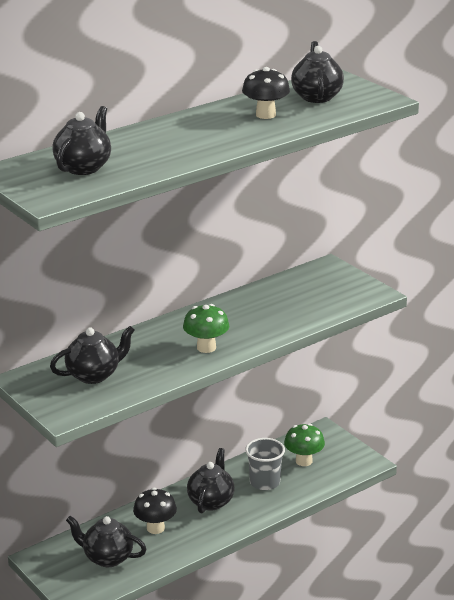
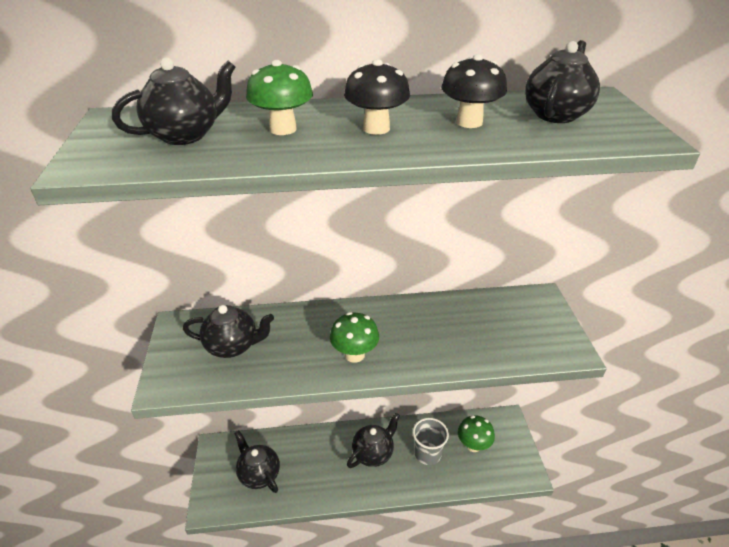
camera: 30 degrees right, 10 degrees up
black mushroom [133,488,177,534] -> black mushroom moved to [344,59,410,135]
none -> green mushroom [246,60,313,135]

